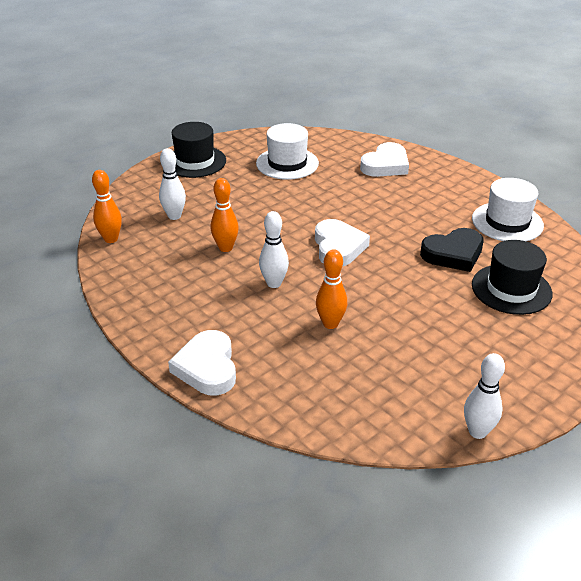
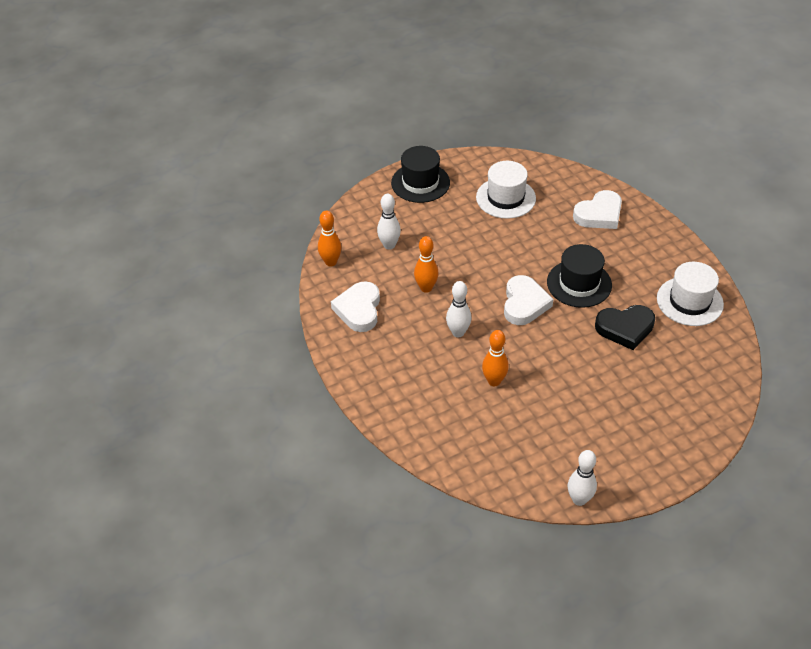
camera: 15 degrees right, 10 degrees up
white heart [168,330,236,396] -> white heart moved to [331,281,380,332]
black hat [472,240,552,315] -> black hat moved to [547,244,612,308]

